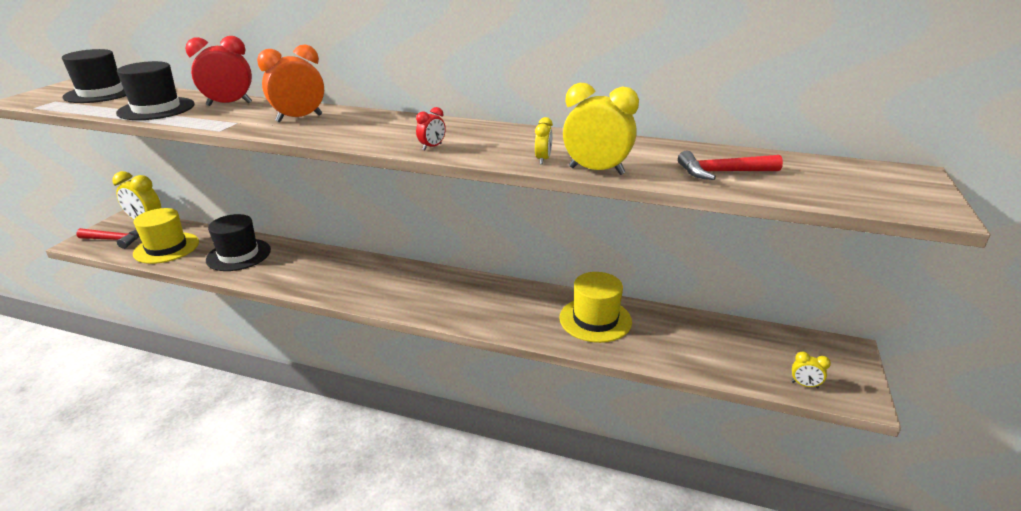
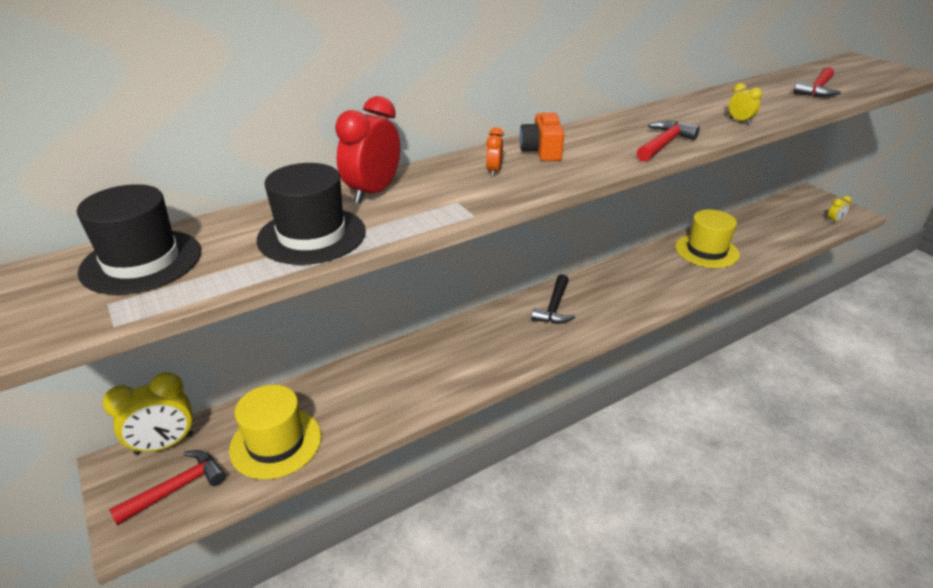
camera: 50 degrees left, 5 degrees up
black hat [206,214,271,271] -> none
orange clock [257,45,324,122] -> orange clock [486,127,504,177], size x0.49
red clock [416,107,446,150] -> red hammer [637,121,700,162]
yellow clock [563,83,639,175] -> none
none -> orange camera [519,110,564,161]
none -> black hammer [531,274,575,324]

